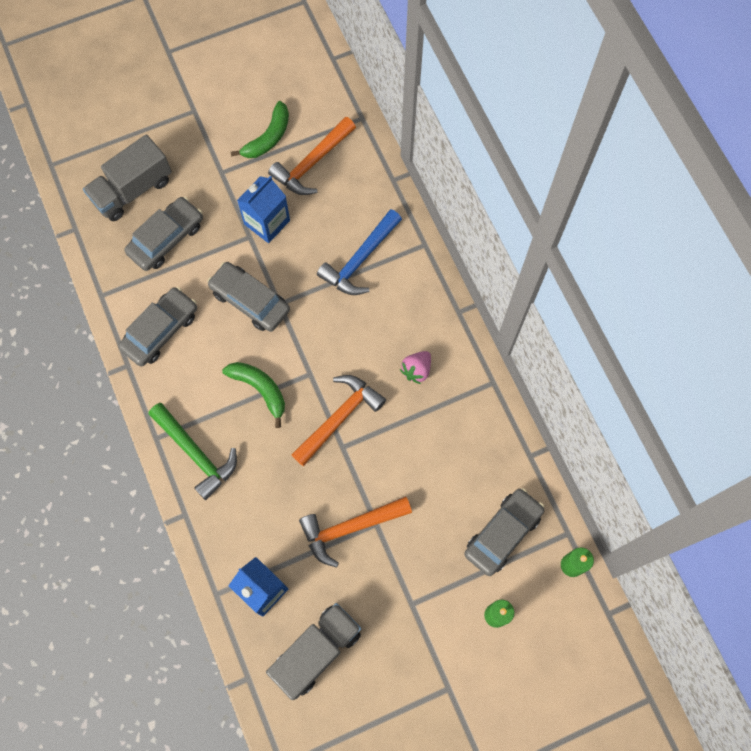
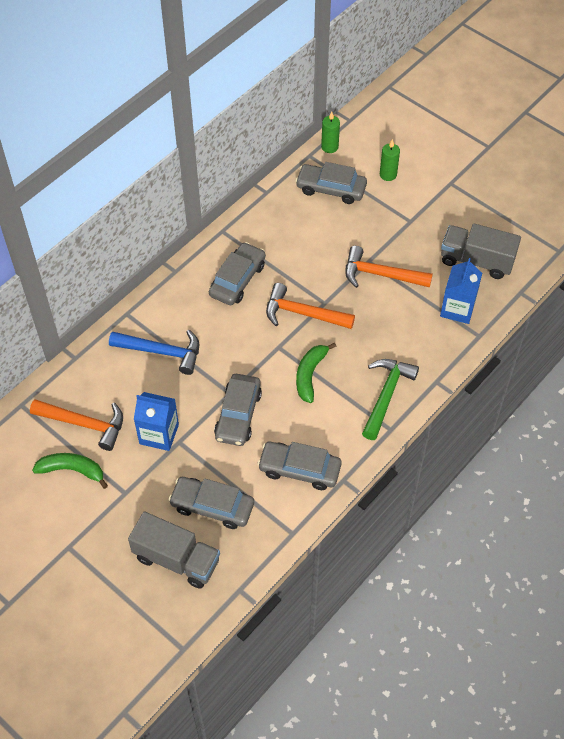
camera: 115 degrees left, 15 degrees down
orange hammer [299,496,412,567] -> orange hammer turned 150 degrees clockwise [345,246,433,288]
pink strawberry [400,351,431,384] -> grey car [209,242,266,305]

